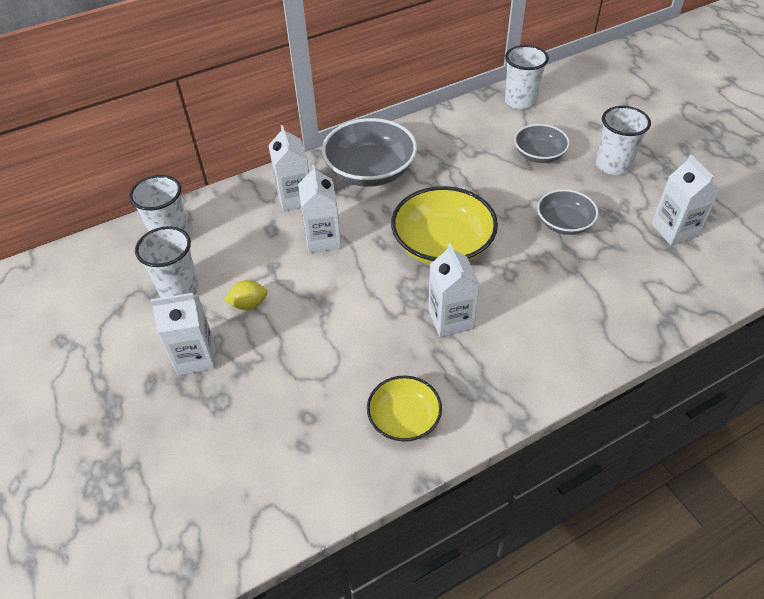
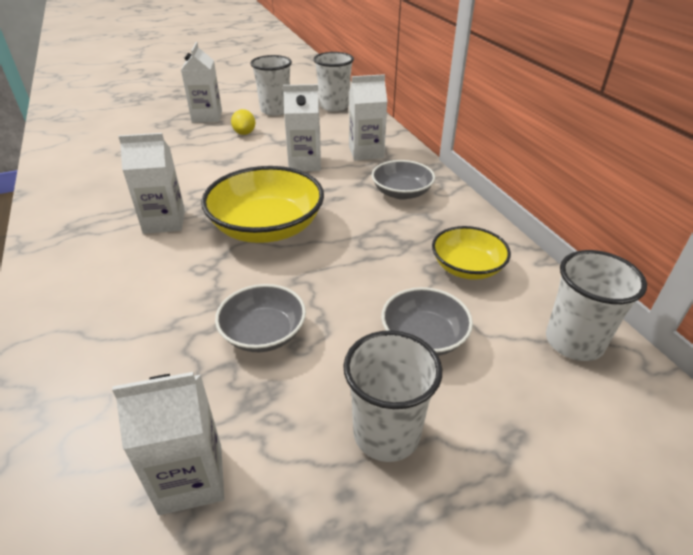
camera: 95 degrees right, 10 degrees down
grey bowl [322,118,417,187] -> grey bowl [371,160,435,200], size x0.59
yellow bowl [367,376,442,442] -> yellow bowl moved to [432,226,511,280]

